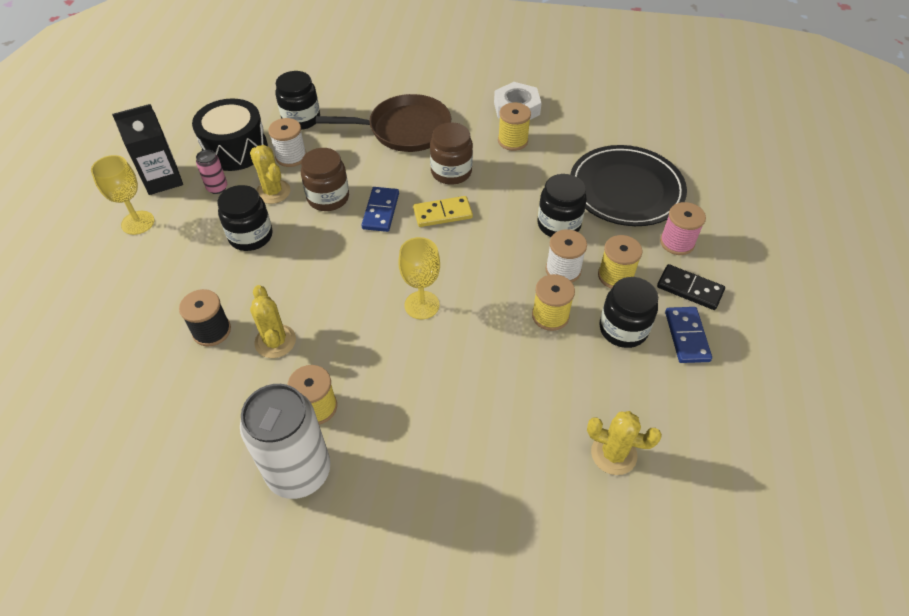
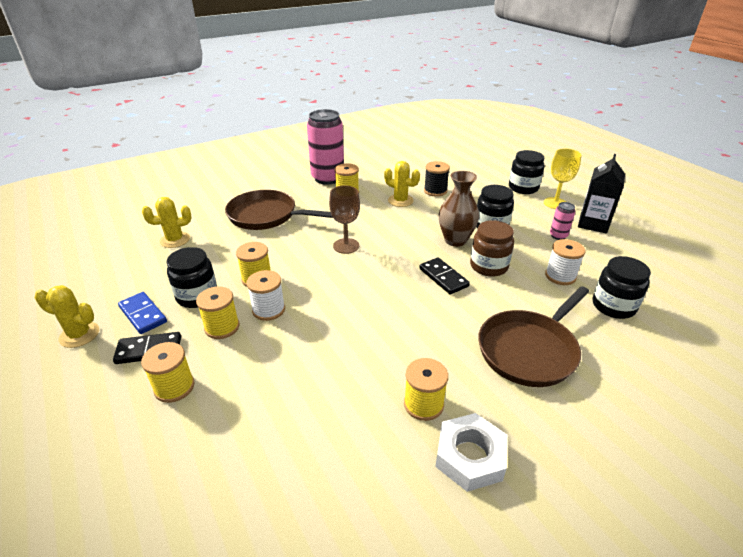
camera: 140 degrees right, 15 degrees down
black drum [192,98,268,171] -> none
white can [240,384,330,499] -> pink can [307,109,344,185]
yellow cactus [250,145,291,204] -> yellow cactus moved to [35,285,99,348]
blue domino [362,187,399,232] -> black domino [419,257,470,294]
yellow goblet [399,237,440,319] -> brown goblet [329,185,360,254]
yellow domino [413,196,473,227] -> none
brown jar [430,122,473,185] -> none
black jar [538,174,587,237] -> black jar moved to [509,150,544,194]
black plate [570,145,687,226] -> none
pink spool [660,202,706,255] -> yellow spool [141,342,195,403]
none -> brown pan [225,190,333,230]
none -> brown vase [439,171,479,247]

